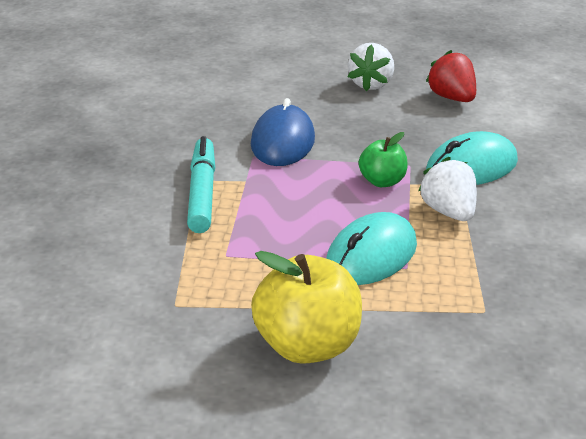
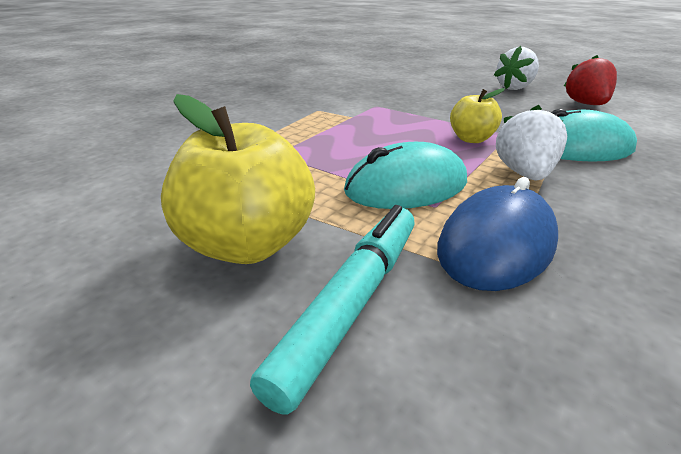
camera: 30 degrees right, 0 degrees up
turquoise marker [187,136,215,233] -> turquoise marker moved to [250,205,415,415]
blue mouse [251,98,315,166] -> blue mouse moved to [437,177,558,291]
green apple [359,132,408,187] -> yellow apple [450,88,505,143]

